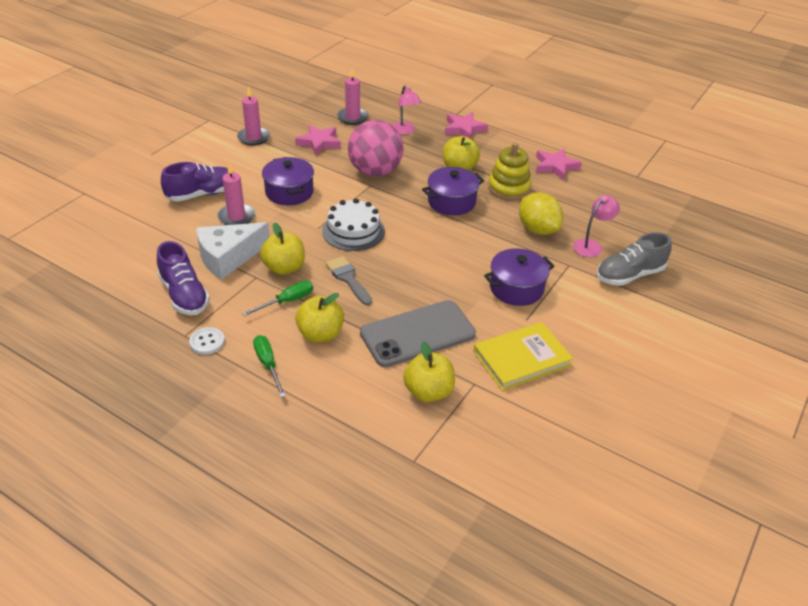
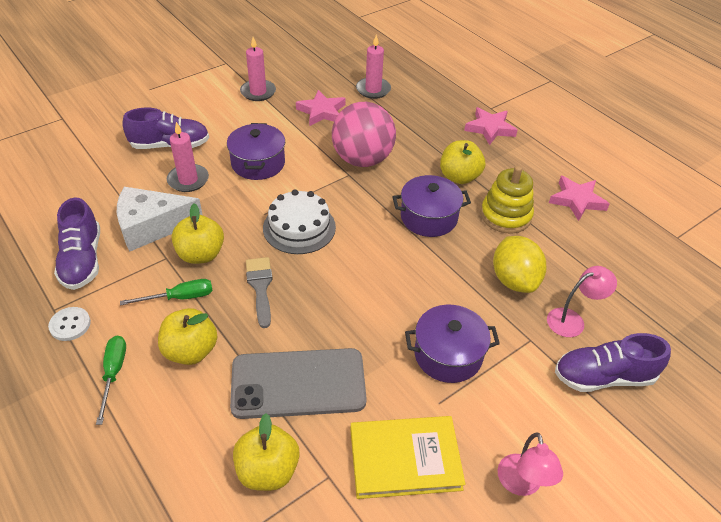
camera: 20 degrees right, 5 degrees up
pink lamp [392,85,421,135] -> pink lamp moved to [498,433,563,496]
grey shoe [596,232,672,286] -> purple shoe [555,333,671,392]

